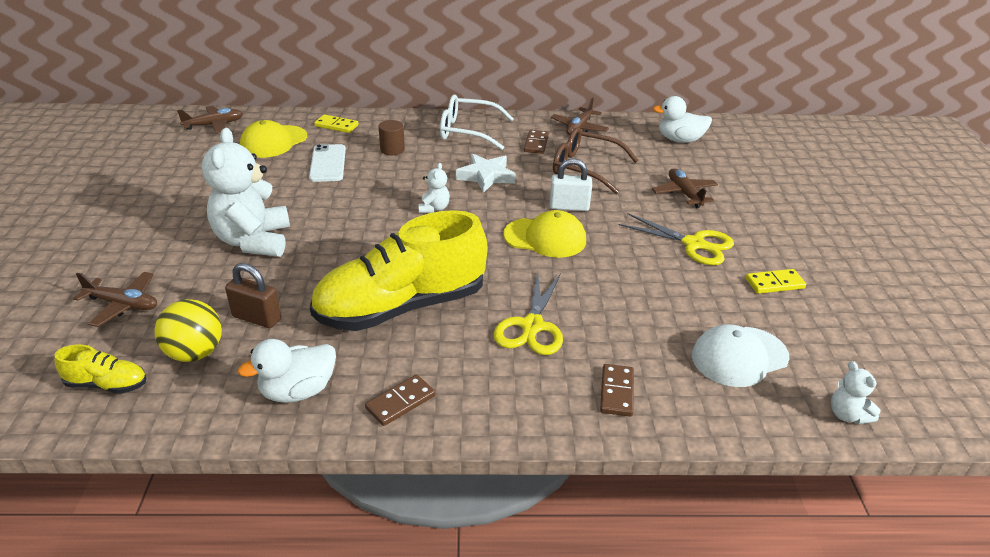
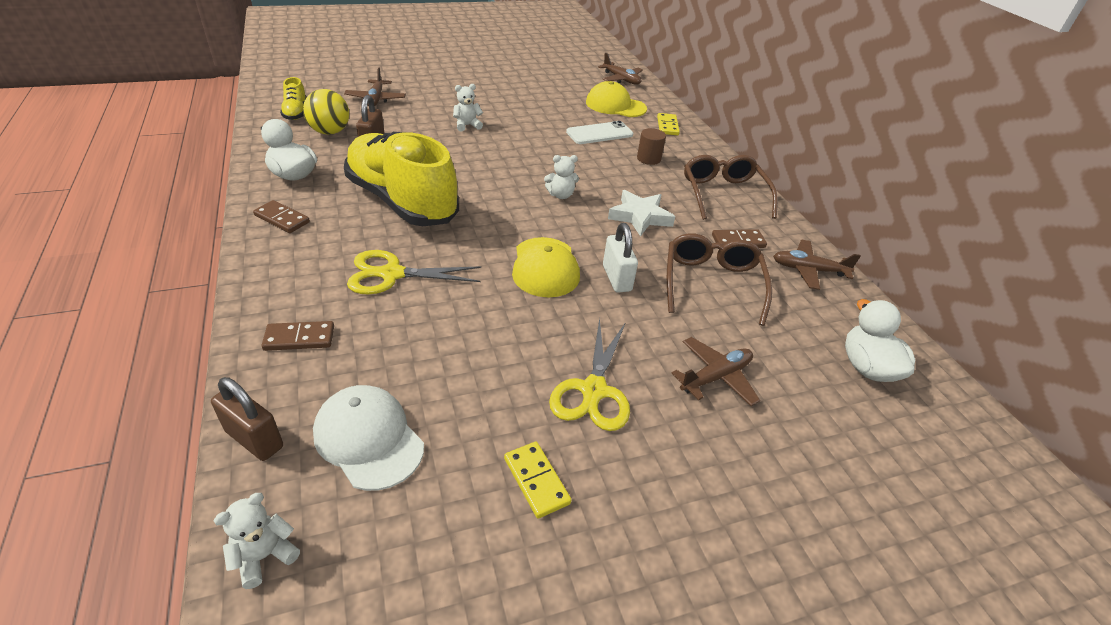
camera: 70 degrees right, 5 degrees up
white teddy bear [202,128,290,257] -> white teddy bear [453,84,483,132], size x0.45
white glasses [440,95,514,150] -> brown glasses [684,155,778,220]
none -> brown padlock [211,377,283,461]

